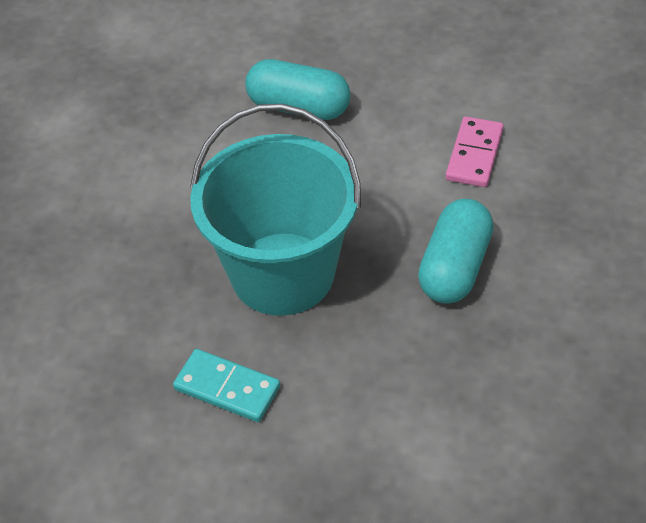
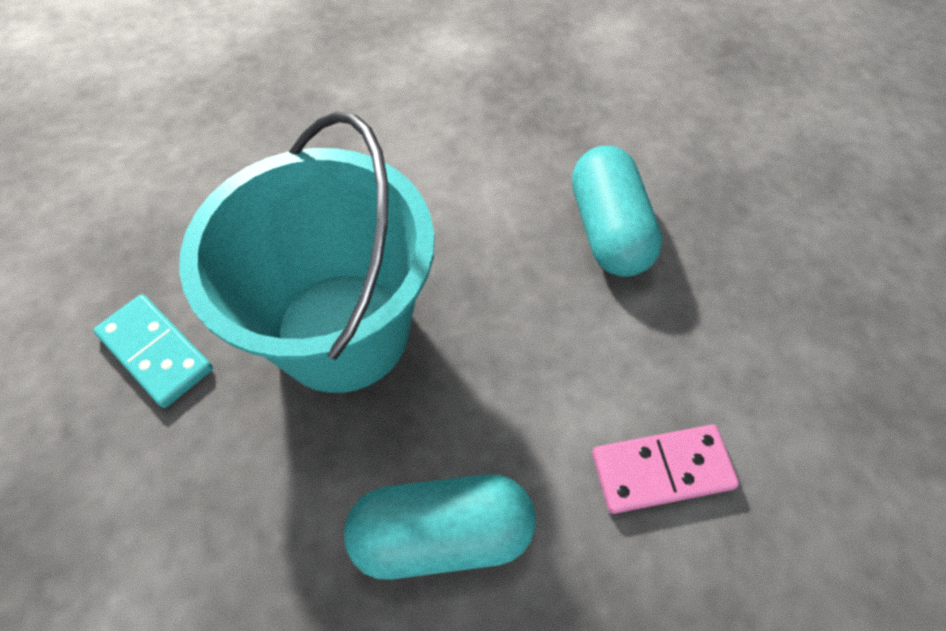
camera: 60 degrees right, 10 degrees up
turquoise domino [173,349,280,422] -> turquoise domino turned 45 degrees counterclockwise [93,294,213,408]

